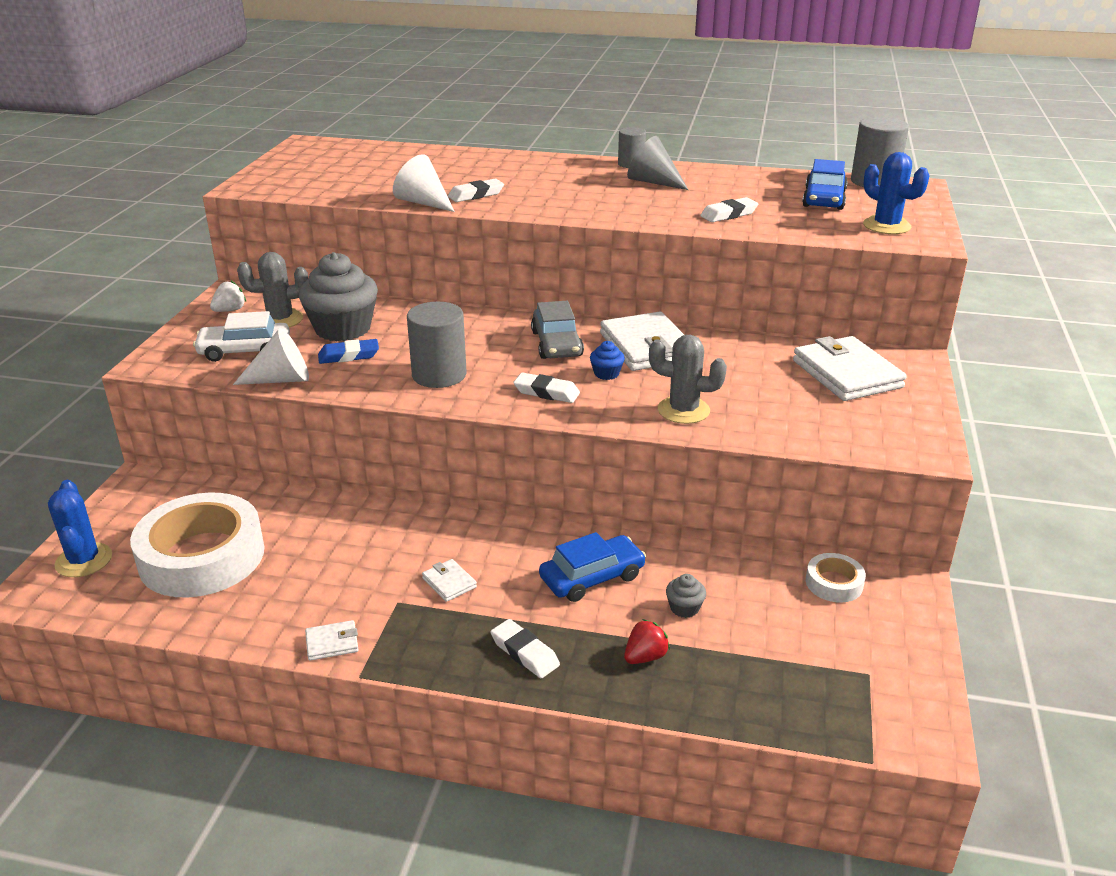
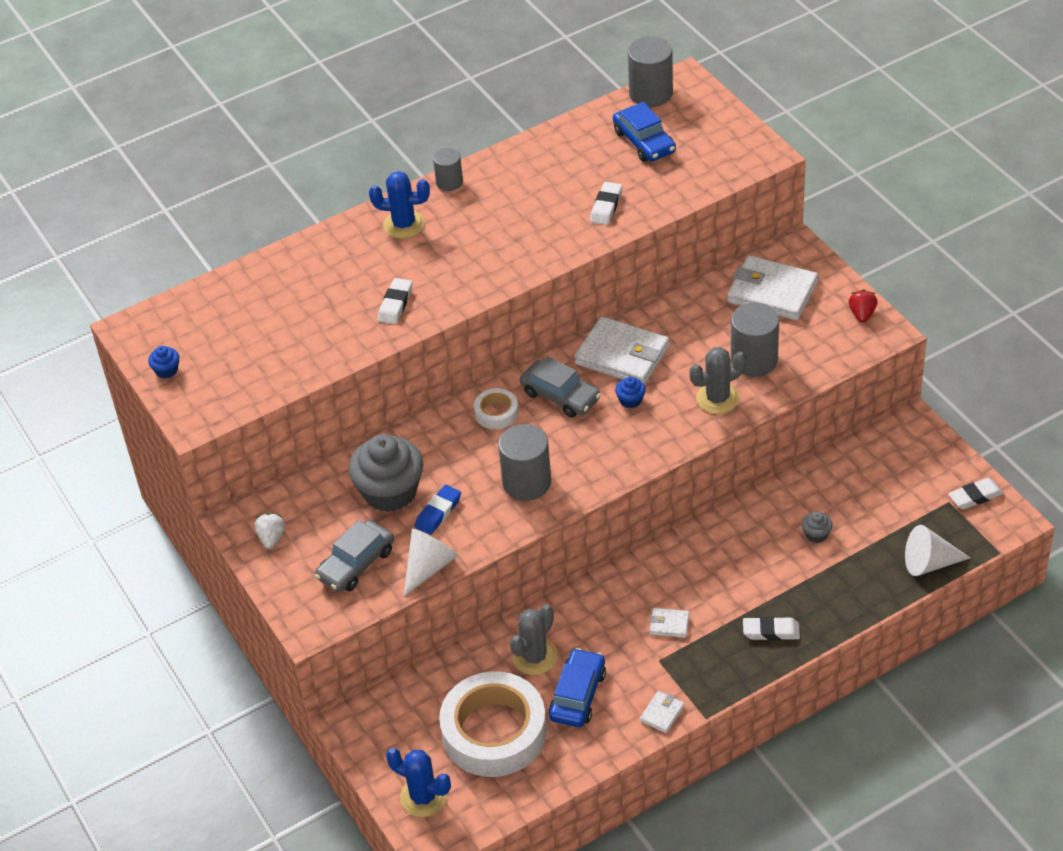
camera: 40 degrees left, 15 degrees up
white car [193,311,290,362] -> grey car [315,520,394,592]
grey cactus [237,252,308,327] -> grey cactus moved to [510,604,557,675]
white cone [393,154,455,212] -> white cone moved to [905,525,970,576]
white eraser [513,372,580,403] -> white eraser moved to [948,478,1003,510]
blue car [539,532,646,602] -> blue car moved to [549,648,606,727]
red strawberry [624,619,670,664] -> red strawberry moved to [849,289,877,323]
grey cone [627,136,688,190] -> none
white tape [806,553,866,603] -> white tape moved to [474,388,519,429]
blue cactus [863,152,929,234] -> blue cactus moved to [369,171,430,239]
none -> blue cupcake [148,346,179,378]
none -> grey cylinder [731,302,779,377]

